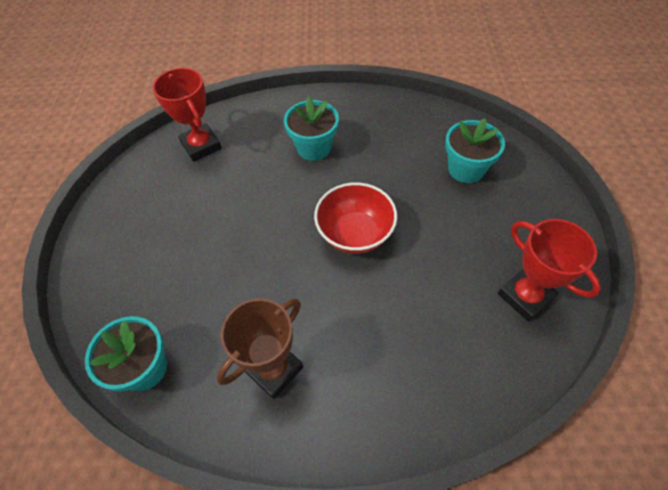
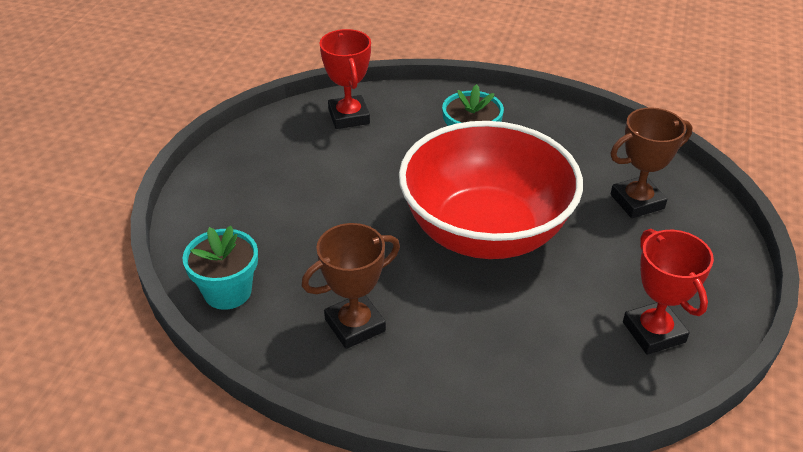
camera: 15 degrees right, 15 degrees down
red bowl [314,183,397,254] -> red bowl [399,121,583,259], size x1.95
turquoise flower pot [445,118,505,183] -> brown trophy [610,107,693,218]

